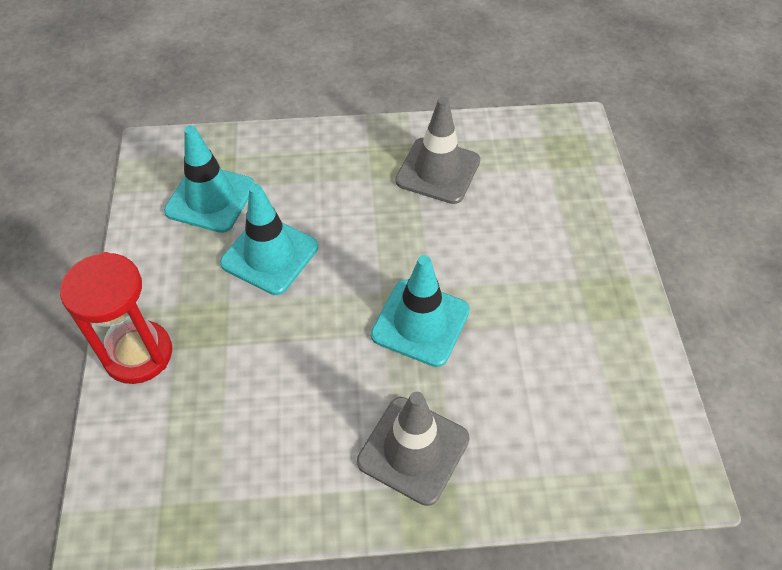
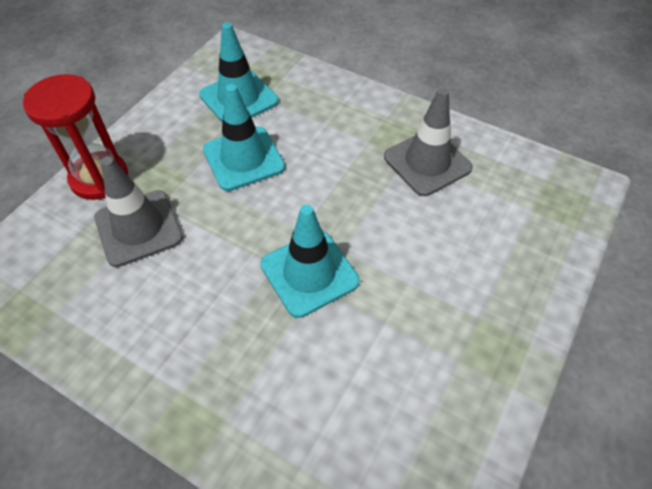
camera: 35 degrees right, 0 degrees up
grey traffic cone [357,392,470,506] -> grey traffic cone moved to [94,156,183,267]

